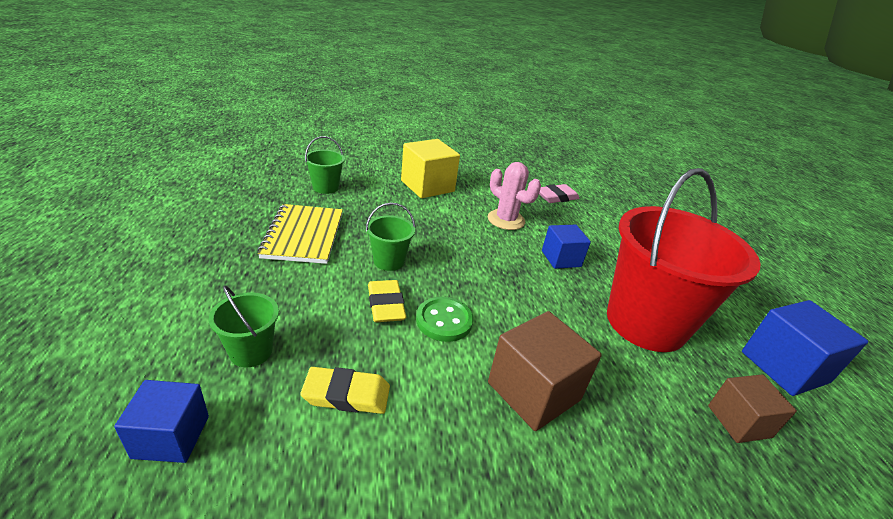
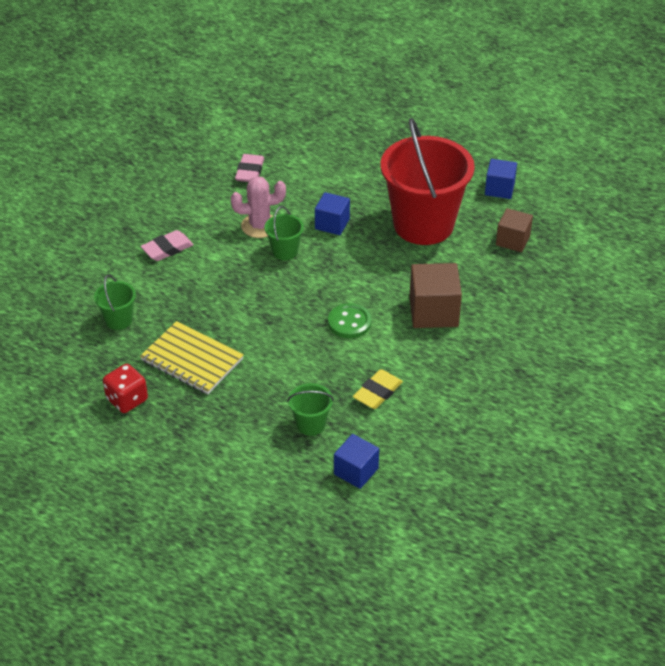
camera: 50 degrees left, 10 degrees up
green bucket [366,203,415,271] -> green bucket moved to [265,206,304,260]
yellow eraser [368,280,406,322] -> none
yellow cube [401,139,460,198] -> pink eraser [141,230,194,261]
blue cube [742,300,868,396] -> blue cube [485,159,517,199], size x0.64
none -> red dice [103,364,148,413]

